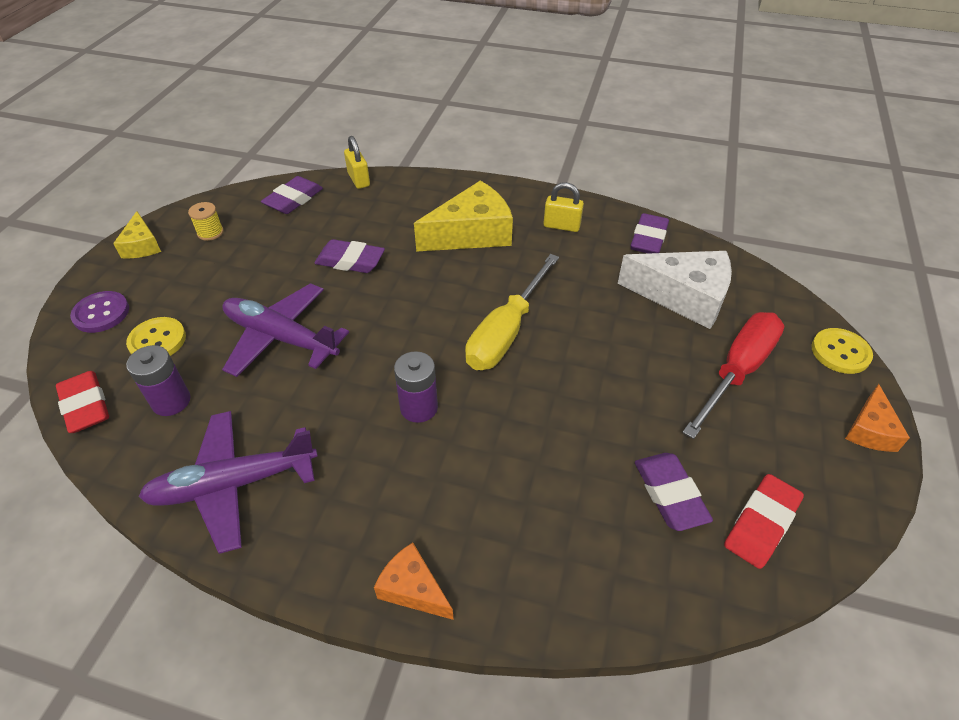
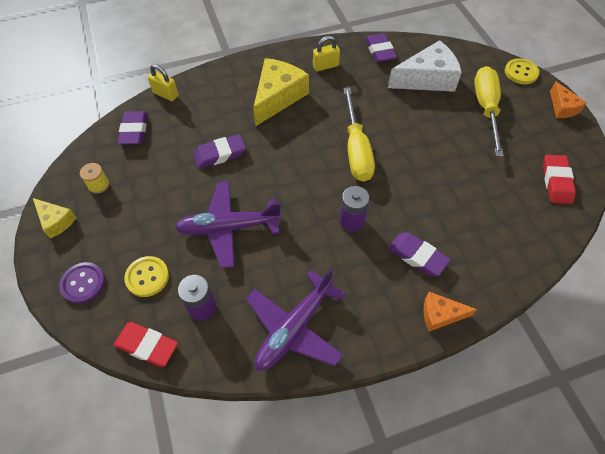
camera: 35 degrees left, 10 degrees up
purple eraser [635,453,713,531] -> purple eraser moved to [388,232,451,276]
red screwdriver [682,312,784,439] -> yellow screwdriver [474,66,504,157]

